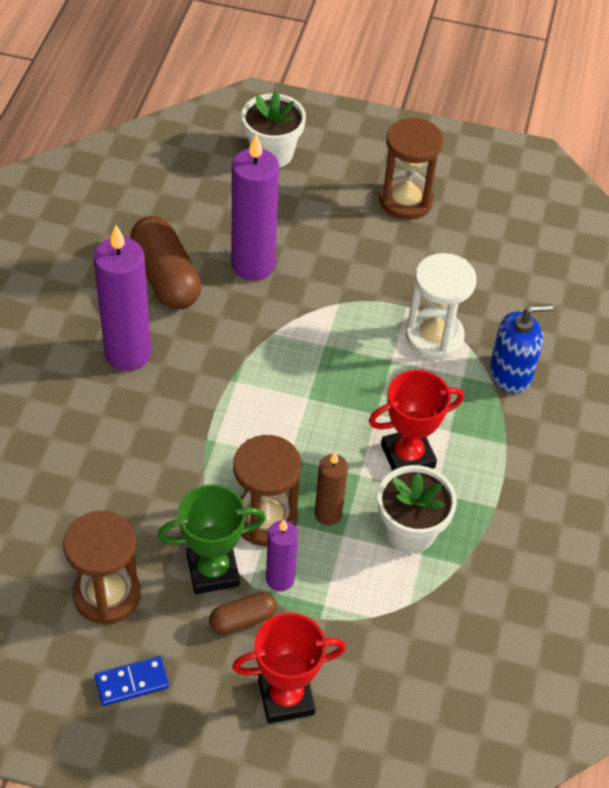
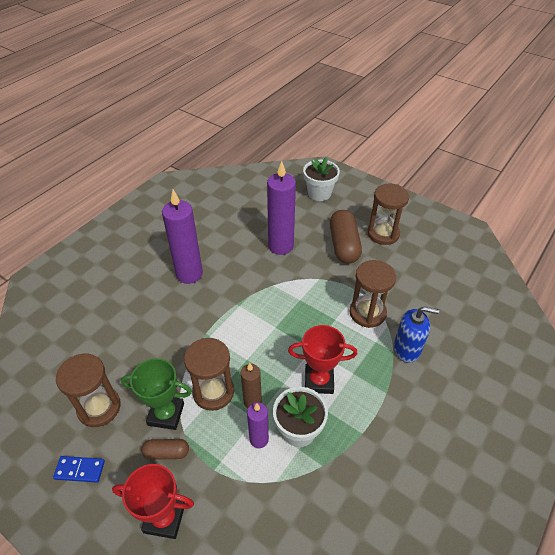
camera: 25 degrees right, 5 degrees down
brown capsule [130,216,201,309] -> brown capsule moved to [330,210,362,264]
purple candle [266,519,298,591] -> purple candle moved to [247,402,269,448]
white hourglass [406,253,477,359] -> brown hourglass [350,260,396,328]

